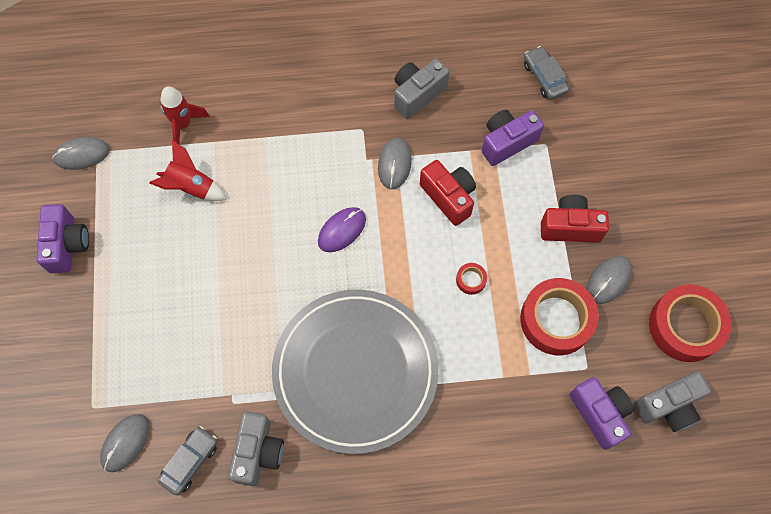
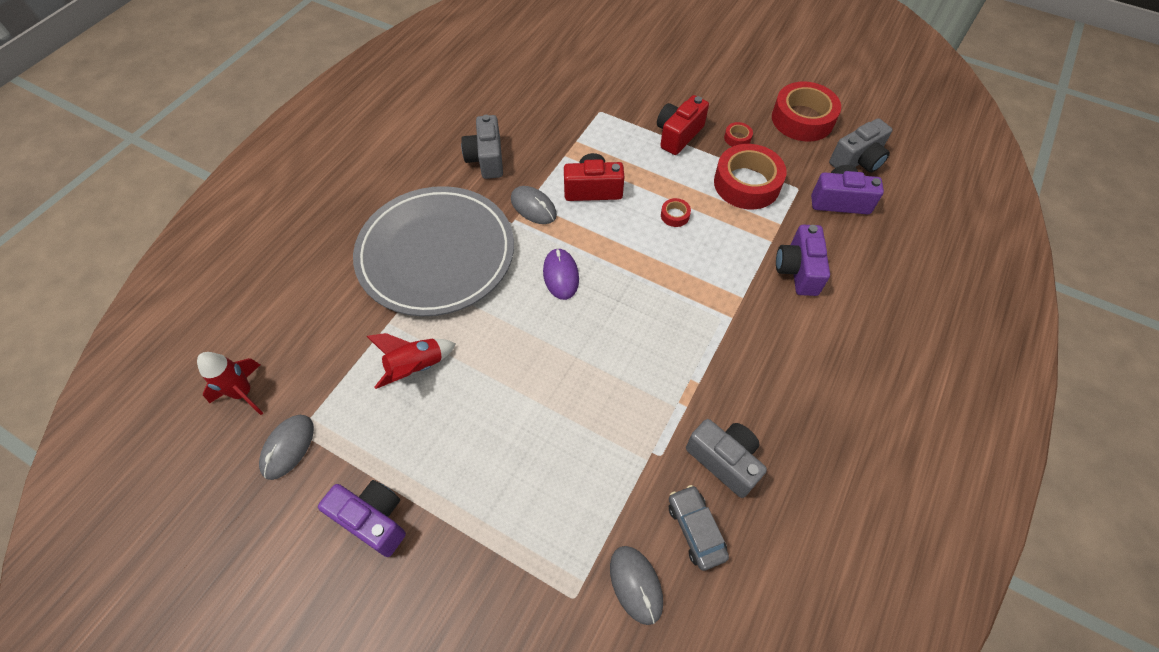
camera: 55 degrees left, 10 degrees down
red rocket [161,86,210,144] -> red rocket moved to [197,352,263,415]
grey plate [272,289,439,454] -> grey plate moved to [353,186,514,316]
purple camera [482,110,544,166] -> purple camera moved to [776,225,830,296]
grey car [524,46,569,100] -> none
grey mouse [587,256,632,304] -> red tape [724,122,753,147]
grey camera [634,371,711,432] -> grey camera turned 45 degrees clockwise [829,118,892,173]

